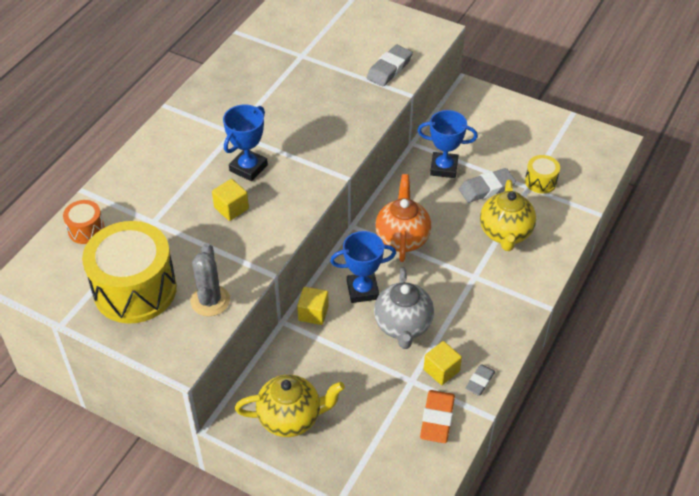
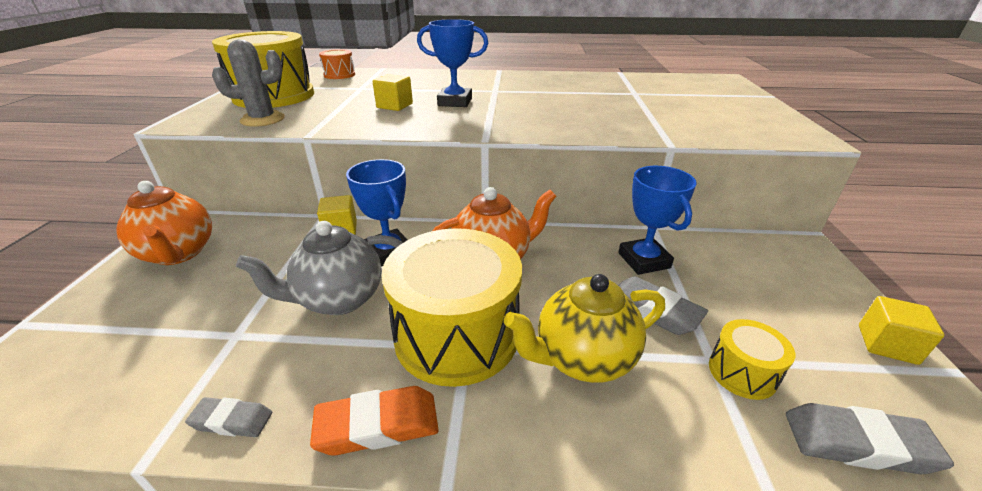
camera: 65 degrees right, 15 degrees down
yellow teapot [235,375,345,437] -> orange teapot [116,181,212,265]
grey eraser [367,45,413,87] -> grey eraser moved to [786,403,954,474]
orange eraser [420,390,455,443] -> orange eraser moved to [310,386,439,456]
yellow cube [424,341,462,385] -> yellow cube moved to [859,296,944,365]
none -> yellow drum [381,228,522,387]

